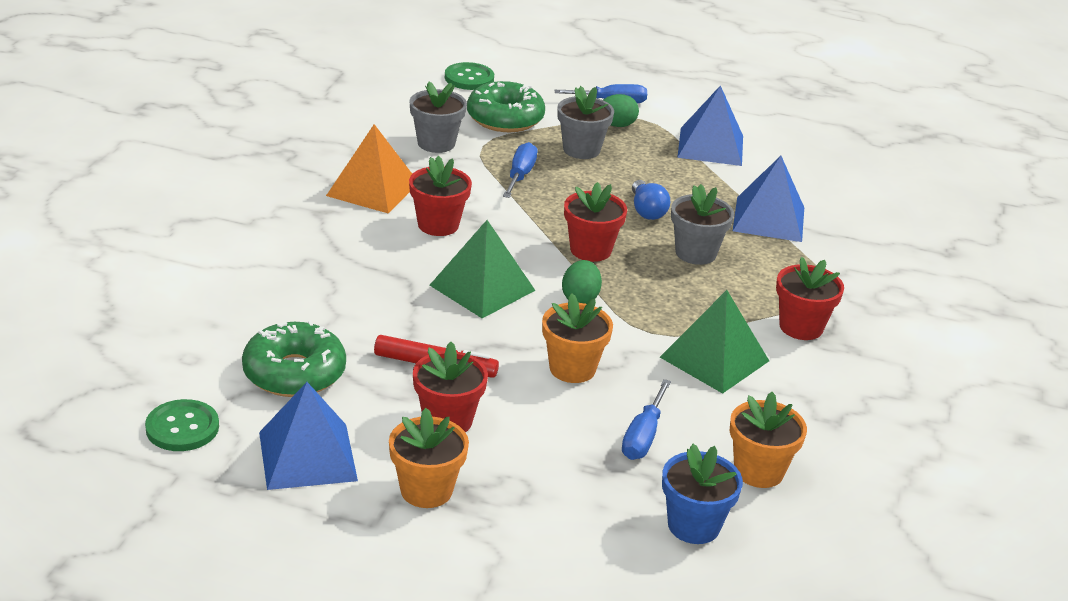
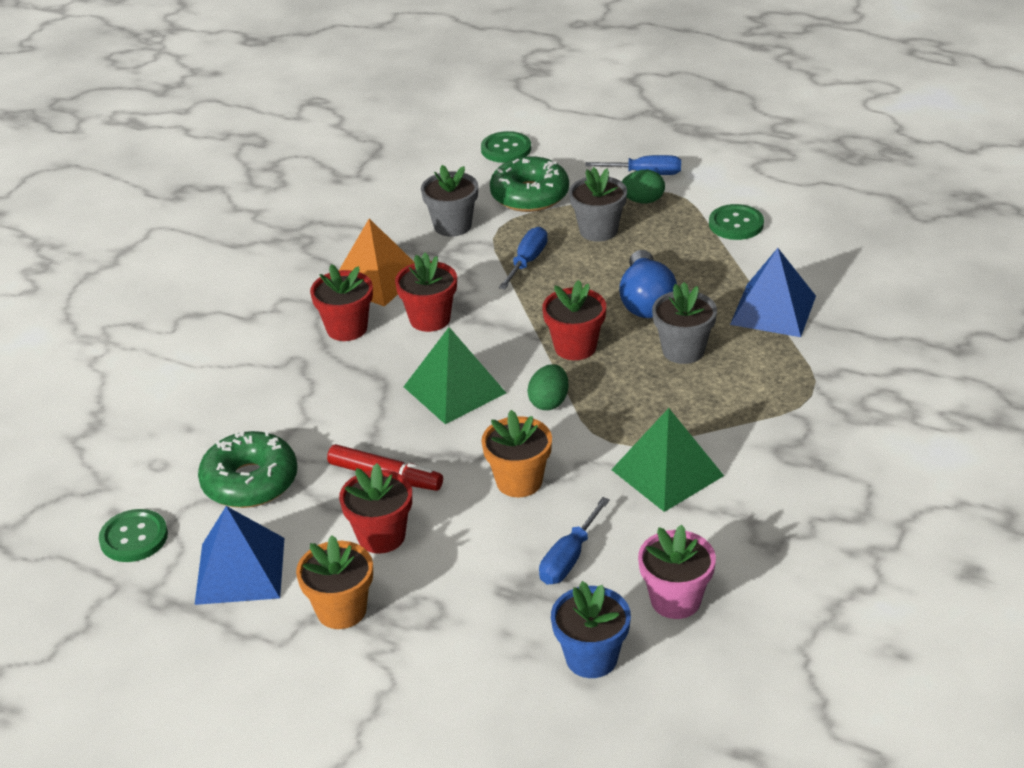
camera: 15 degrees right, 5 degrees up
blue light bulb [632,180,670,220] -> blue light bulb [619,250,677,318], size x1.54
blue pyramid [677,85,743,166] -> green button [709,204,764,240]
orange flower pot [730,392,807,488] -> pink flower pot [638,525,716,619]
red flower pot [776,257,844,340] -> red flower pot moved to [310,264,373,341]

